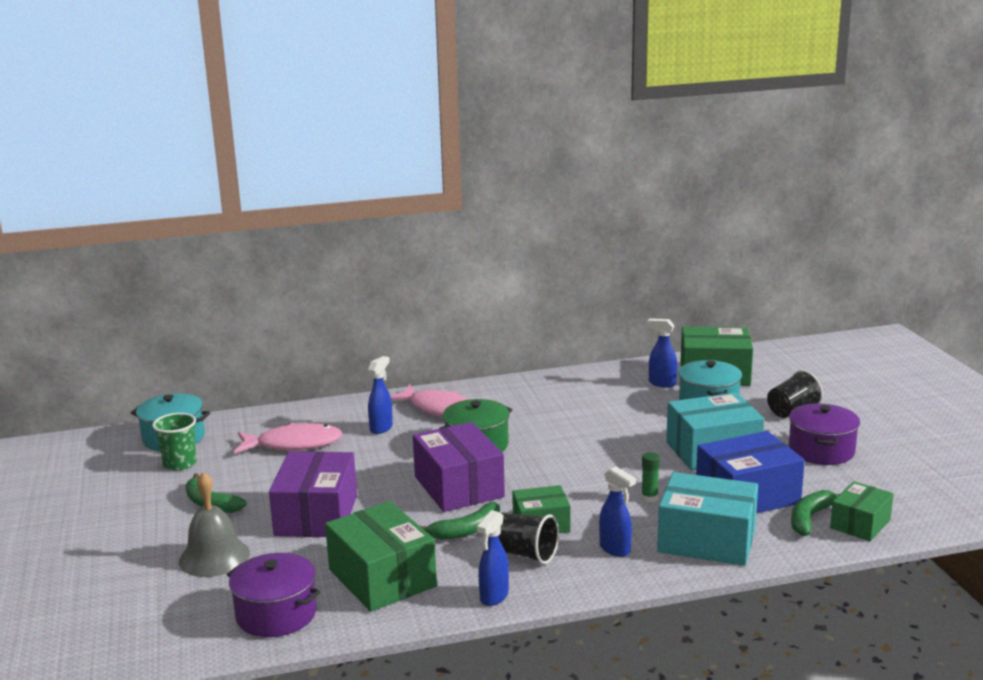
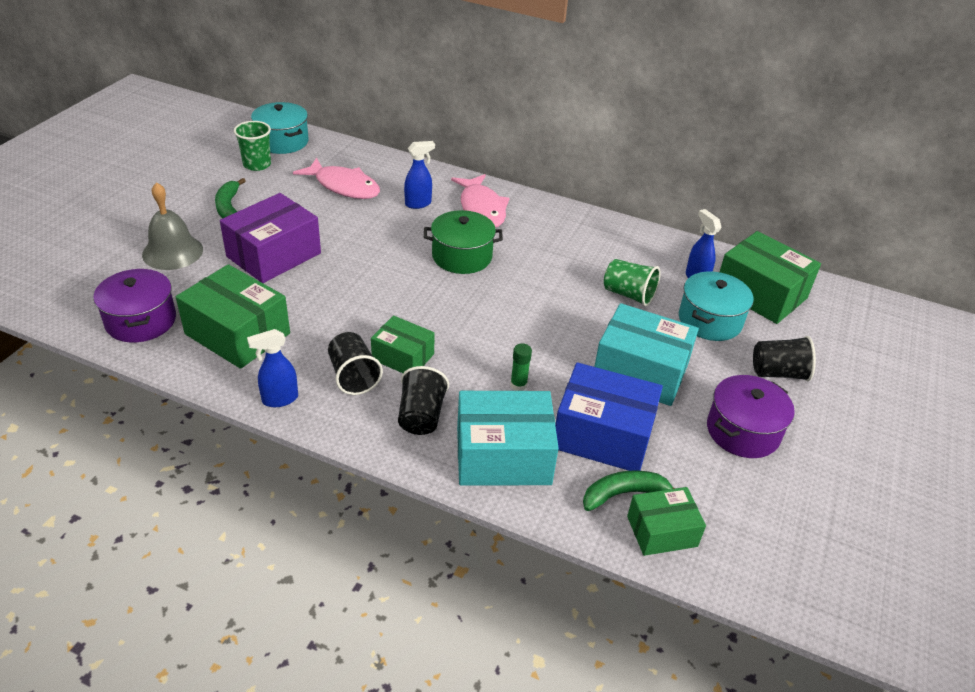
camera: 35 degrees right, 20 degrees up
green box [325,501,437,612] -> green box turned 60 degrees counterclockwise [176,264,290,369]
purple box [413,422,505,512] -> none
green banana [420,502,500,540] -> none
blue spray bottle [599,466,636,557] -> black cup [398,366,449,435]
turquoise box [657,472,758,566] -> turquoise box turned 60 degrees counterclockwise [457,391,559,486]
none -> green cup [604,259,661,307]

